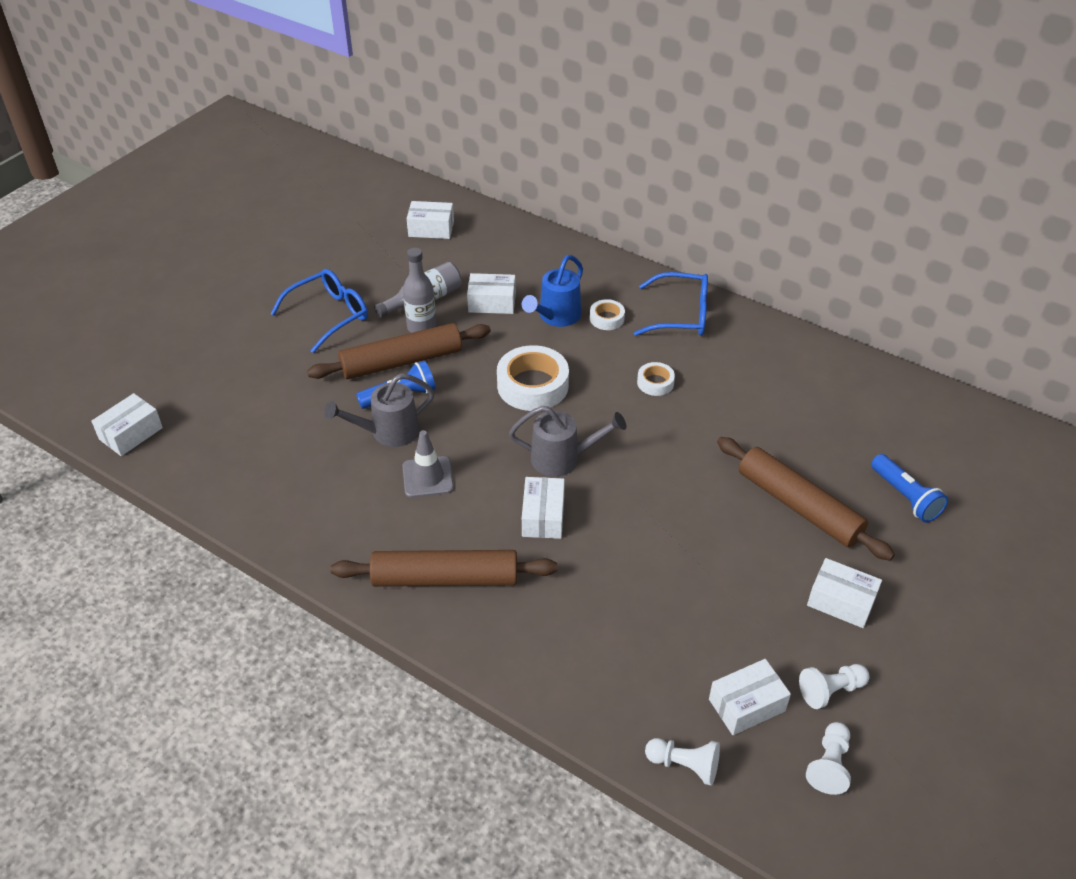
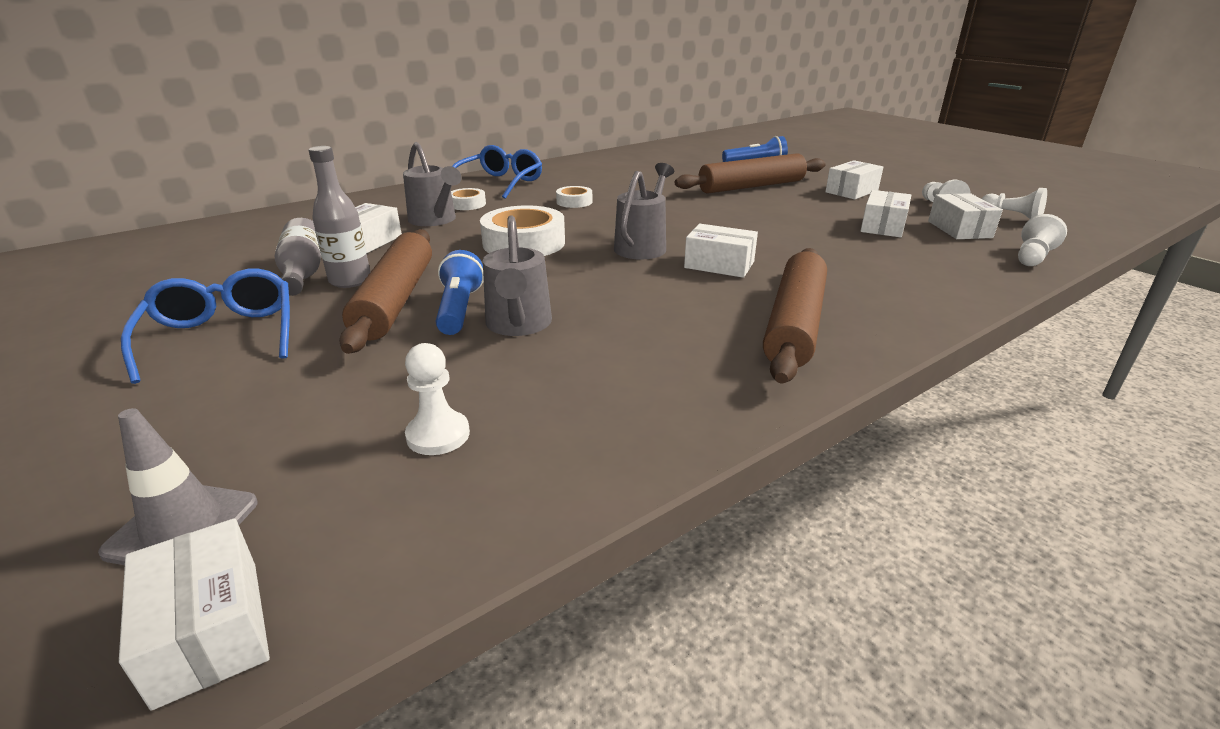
camera: 70 degrees left, 15 degrees down
grey traffic cone [402,430,454,498] -> grey traffic cone moved to [98,408,258,565]
white box [407,201,454,239] -> white box moved to [861,190,911,237]
blue watering can [522,255,583,327] -> grey watering can [403,142,462,226]
none -> white pawn [405,343,470,455]

